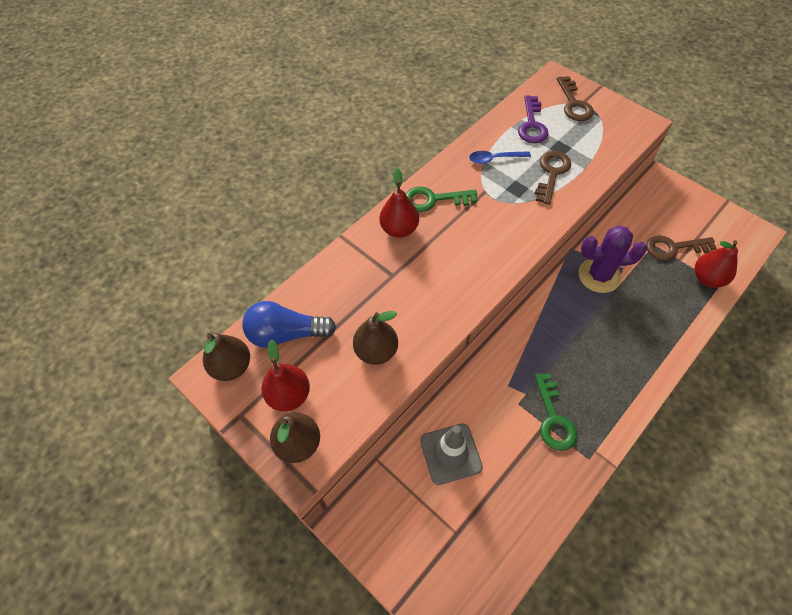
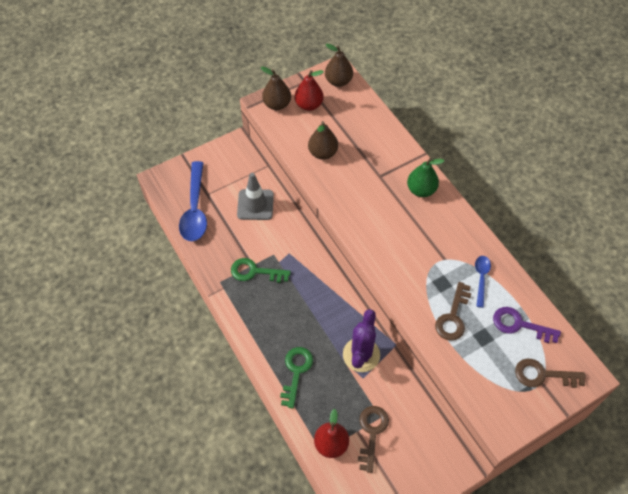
camera: 105 degrees right, 0 degrees up
blue light bulb [242,301,337,348] -> none
red pear [379,168,419,238] -> green pear [407,158,444,197]
green key [406,186,477,212] -> green key moved to [280,347,313,408]
brown key [535,151,571,205] -> brown key turned 75 degrees clockwise [435,282,471,341]
none -> blue spoon [179,161,207,241]

